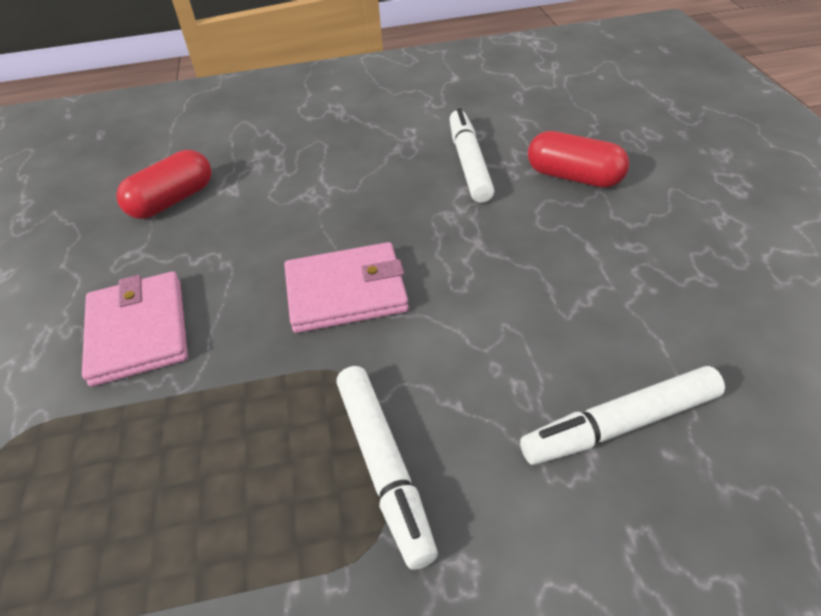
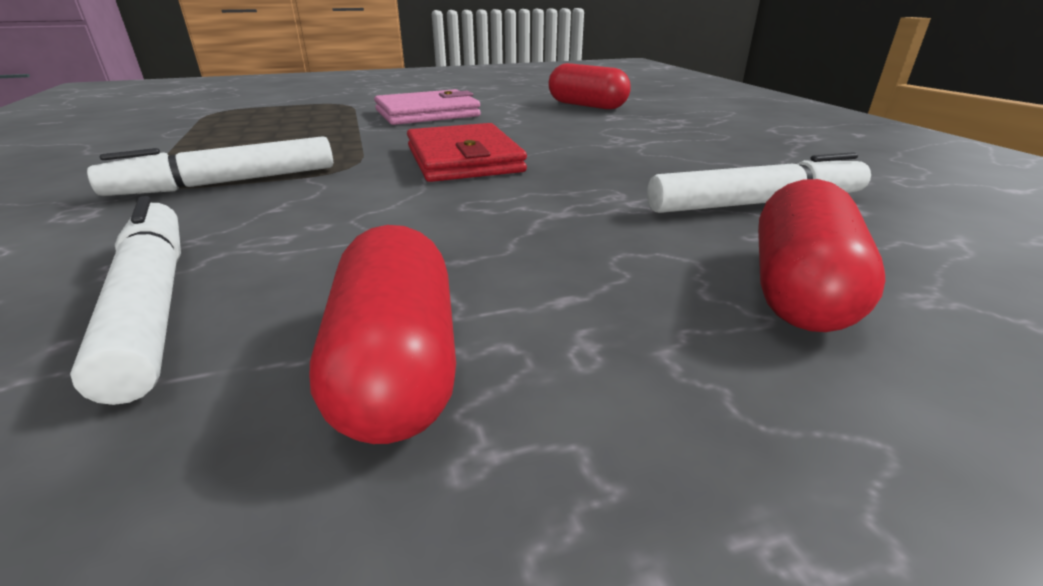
camera: 80 degrees right, 15 degrees down
pink wallet [284,242,409,333] -> red wallet [407,123,527,182]
none -> red capsule [310,225,456,444]

